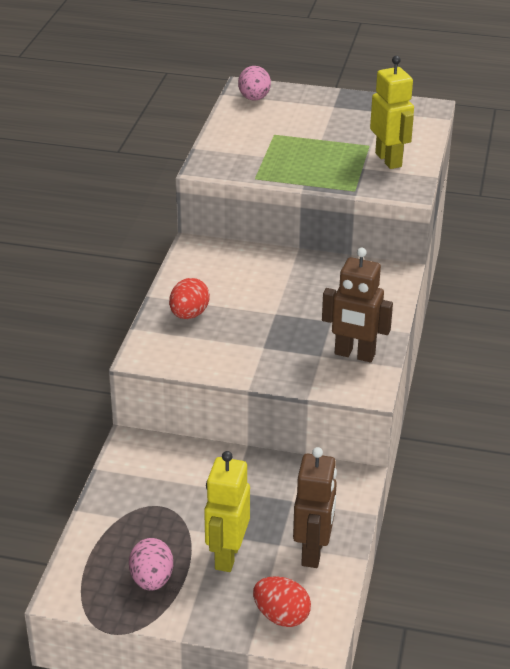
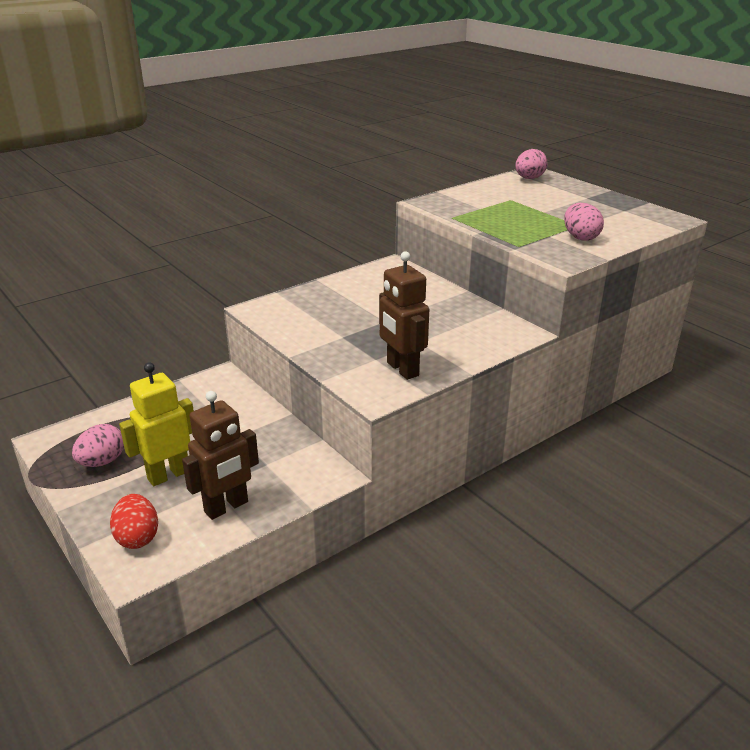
camera: 40 degrees right, 5 degrees down
red egg [169,278,210,319] -> none
yellow robot [370,56,414,169] -> pink egg [564,203,604,241]

